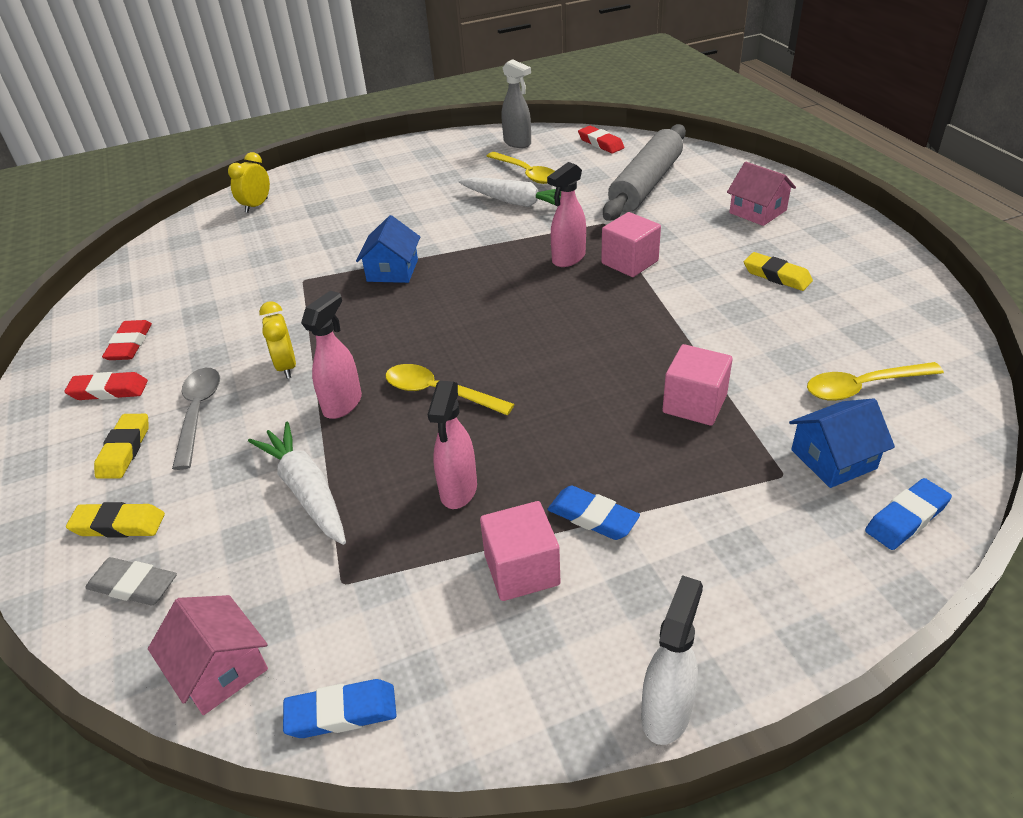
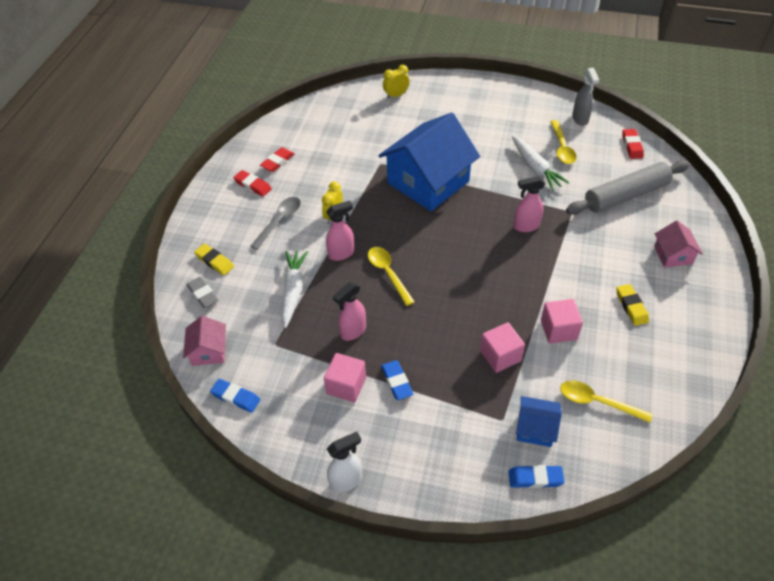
camera: 35 degrees right, 10 degrees up
yellow eraser [94,414,149,479] -> none
blue house [356,215,420,283] -> blue house [378,112,480,211], size x2.21
pink cube [601,212,661,277] -> pink cube moved to [541,299,583,343]

